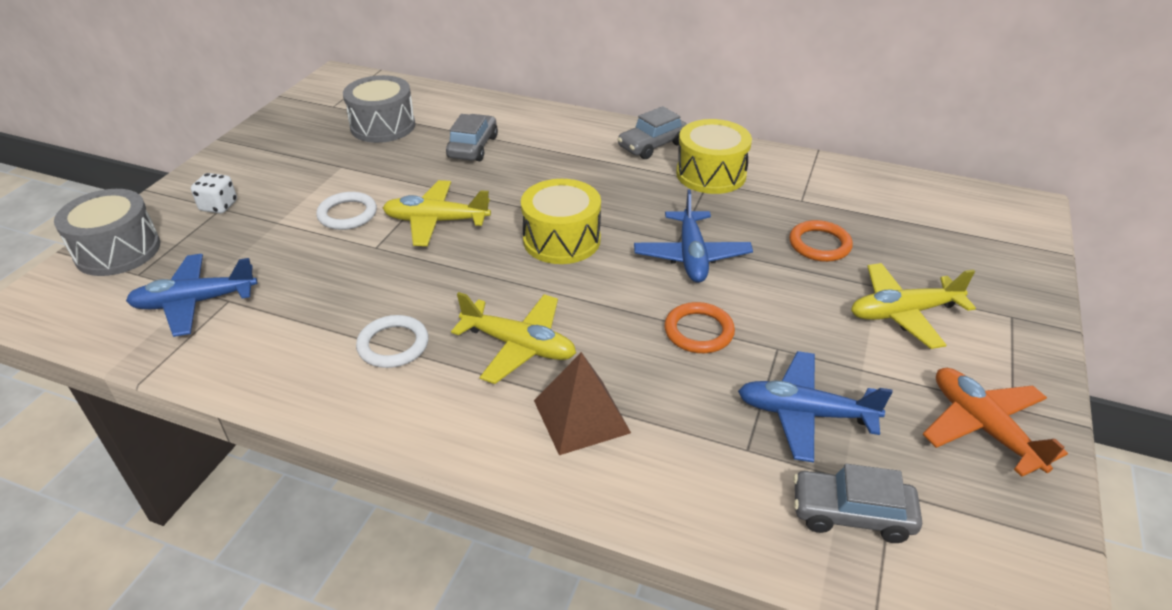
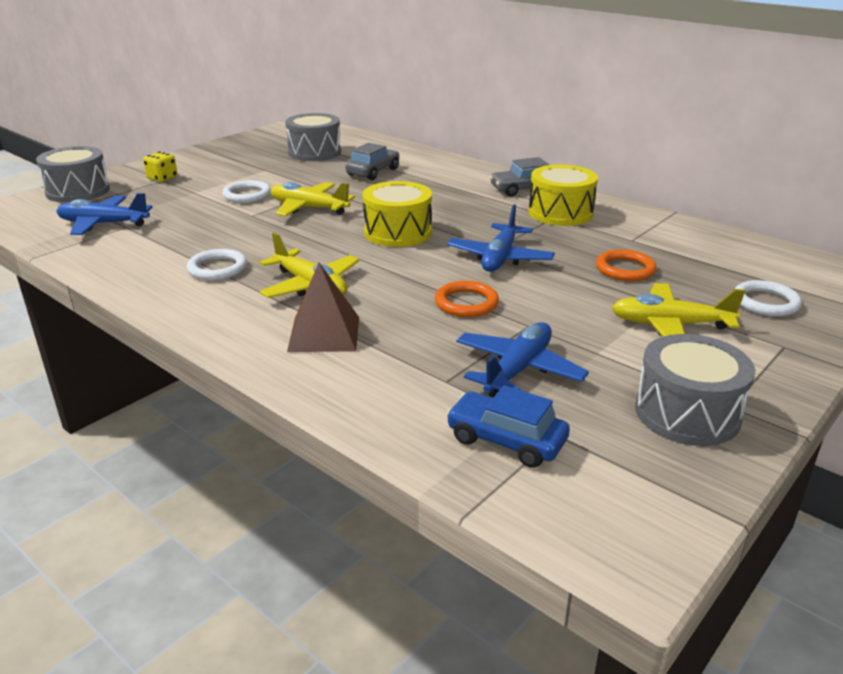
camera: 20 degrees right, 10 degrees down
white dice [191,173,237,214] -> yellow dice [143,152,177,182]
blue plane [738,351,893,463] -> blue plane turned 90 degrees clockwise [456,322,589,397]
grey car [793,464,922,543] -> blue car [446,386,570,468]
orange plane [922,368,1068,477] -> grey drum [635,334,755,446]
none -> white ring [735,280,802,317]

